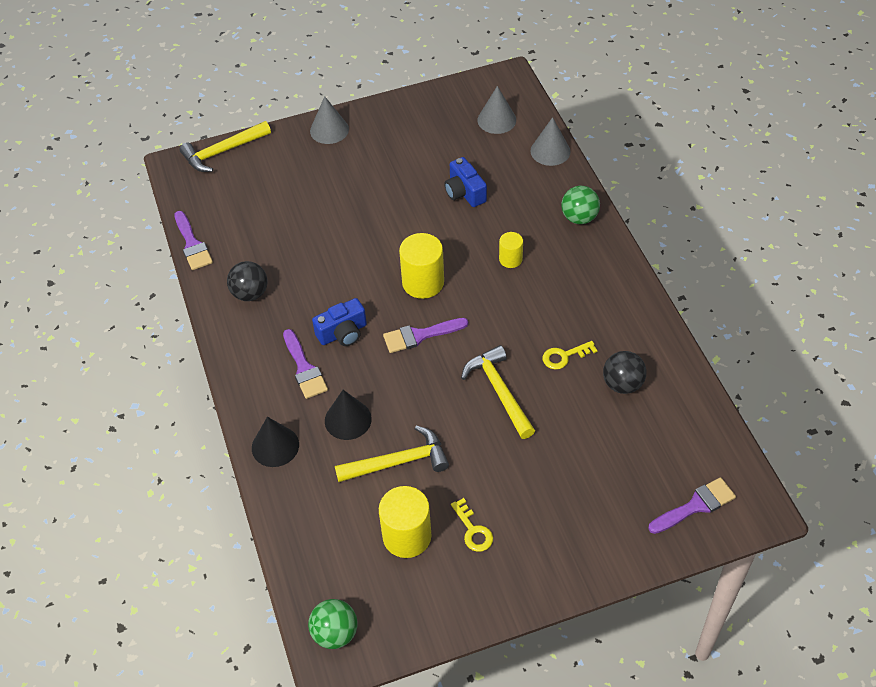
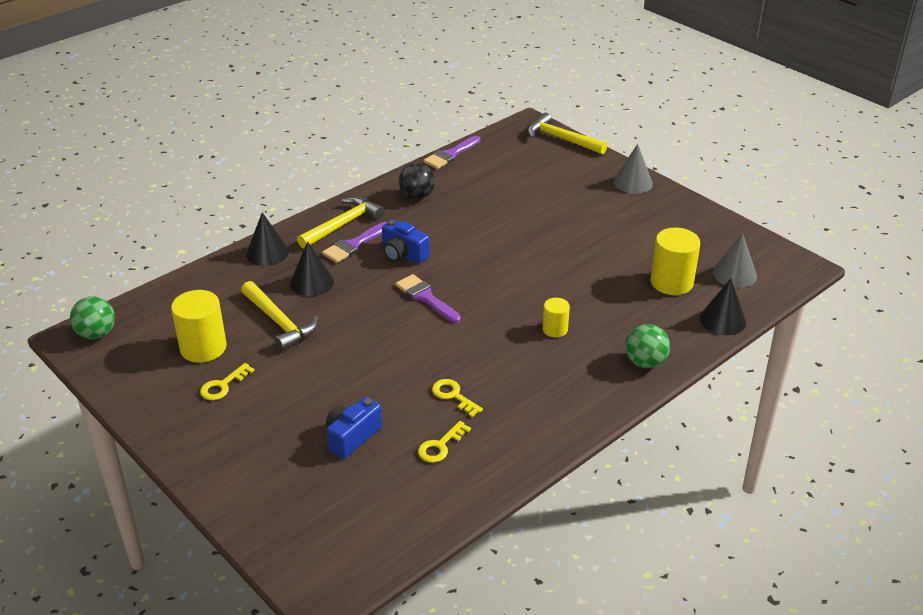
camera: 65 degrees right, 15 degrees down
yellow cylinder [399,233,444,299] -> yellow cylinder moved to [651,228,700,295]
blue camera [444,157,487,207] -> blue camera moved to [326,397,382,459]
yellow hammer [461,345,535,439] -> yellow hammer moved to [297,197,385,249]
grey cone [530,117,571,166] -> black cone [700,278,746,335]
black ball [603,351,646,394] -> yellow key [418,421,471,463]
purple brush [648,477,736,534] -> none

